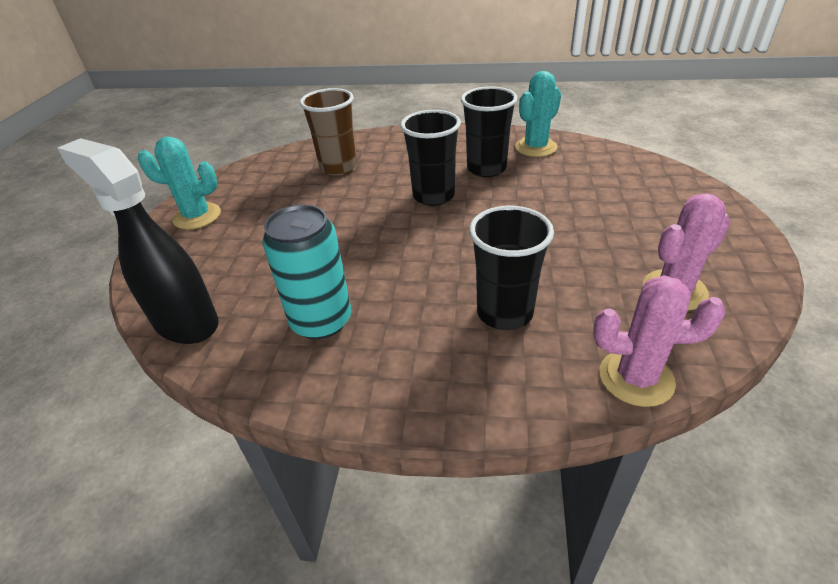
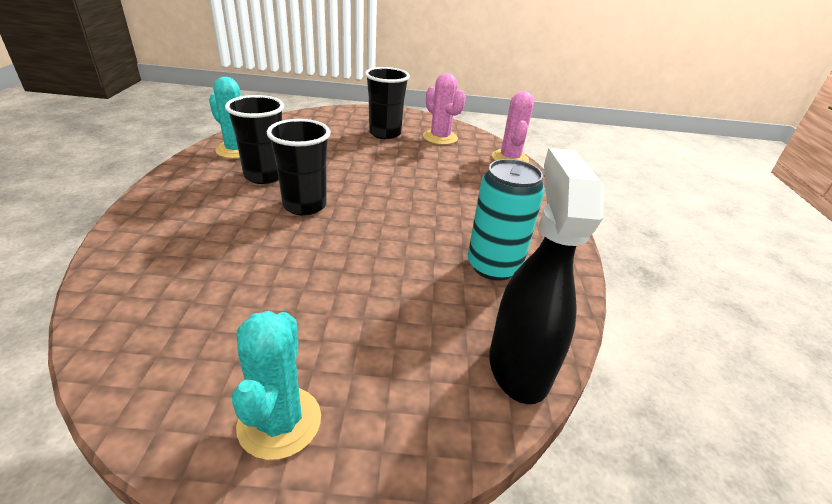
camera: 100 degrees left, 5 degrees down
black spray bottle [57,138,219,344] -> black spray bottle turned 150 degrees clockwise [490,148,604,404]
brown cup [300,88,357,175] -> none
black cup [469,206,554,330] -> black cup moved to [365,67,410,139]

